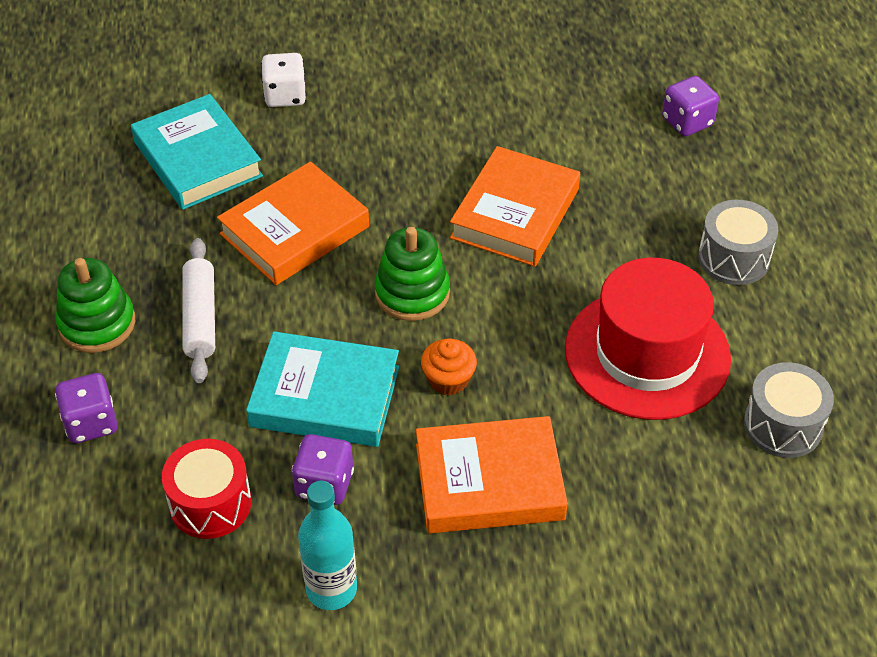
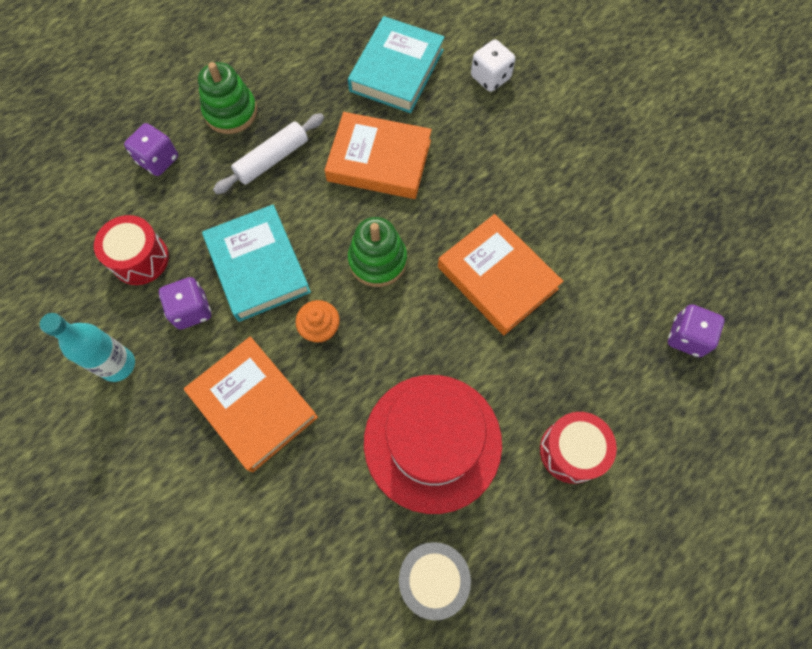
camera: 55 degrees right, 20 degrees up
orange book [450,146,580,267] -> orange book turned 60 degrees clockwise [438,214,563,335]
grey drum [698,200,779,285] -> red drum [540,412,617,484]

